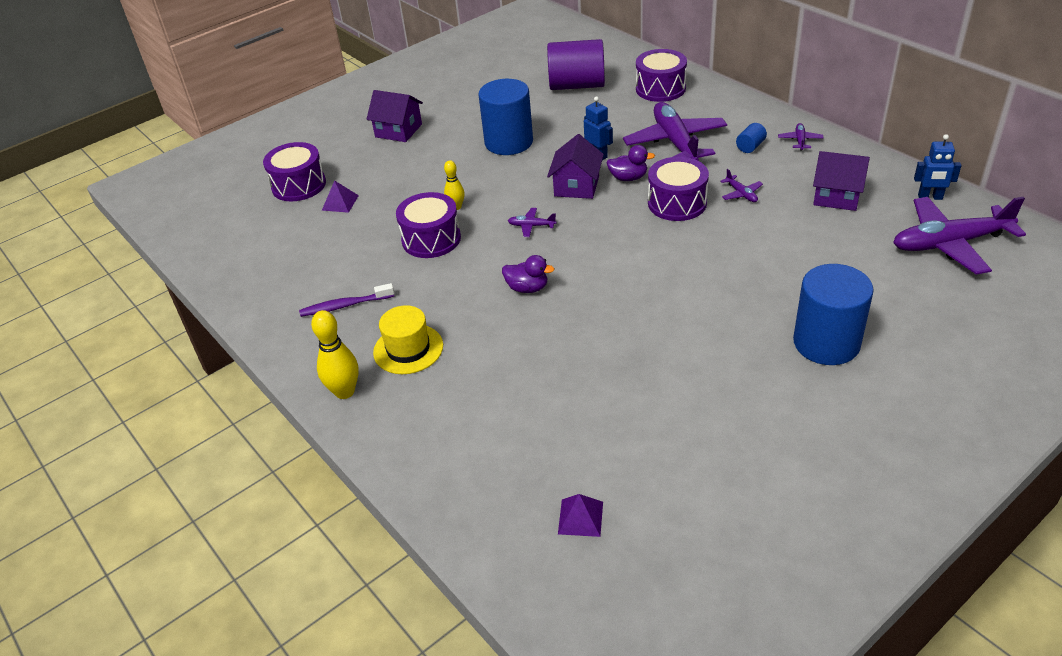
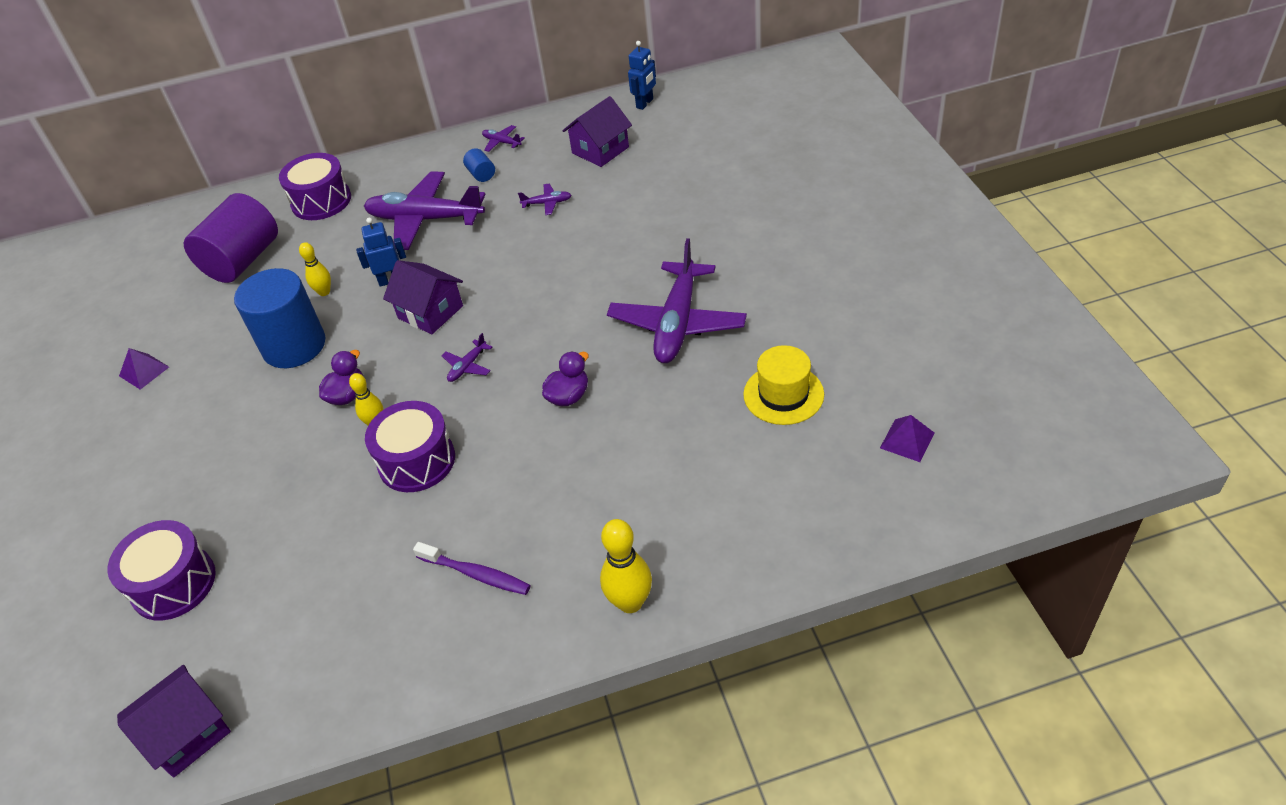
camera: 65 degrees left, 5 degrees up
purple toothbrush [299,283,395,317] -> purple toothbrush turned 75 degrees counterclockwise [413,542,531,595]
purple pyramid [322,180,359,213] -> purple pyramid moved to [119,348,169,390]
purple house [367,90,423,142] -> purple house moved to [117,665,231,777]
yellow hat [373,305,443,374] -> yellow hat moved to [743,345,824,425]
purple duck [606,145,655,181] -> purple duck moved to [319,350,363,405]
purple drum [648,157,709,221] -> none
blue cylinder [793,264,874,365] -> none
purple plane [893,197,1026,275] -> purple plane moved to [607,238,747,363]
none -> yellow bowling pin [299,242,331,296]

